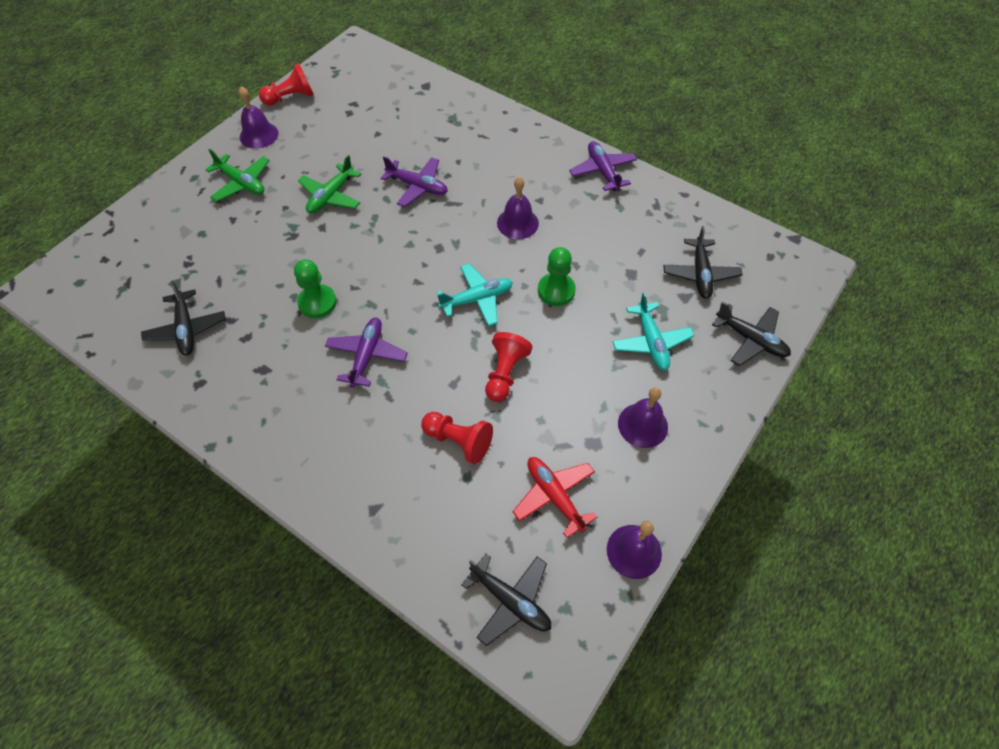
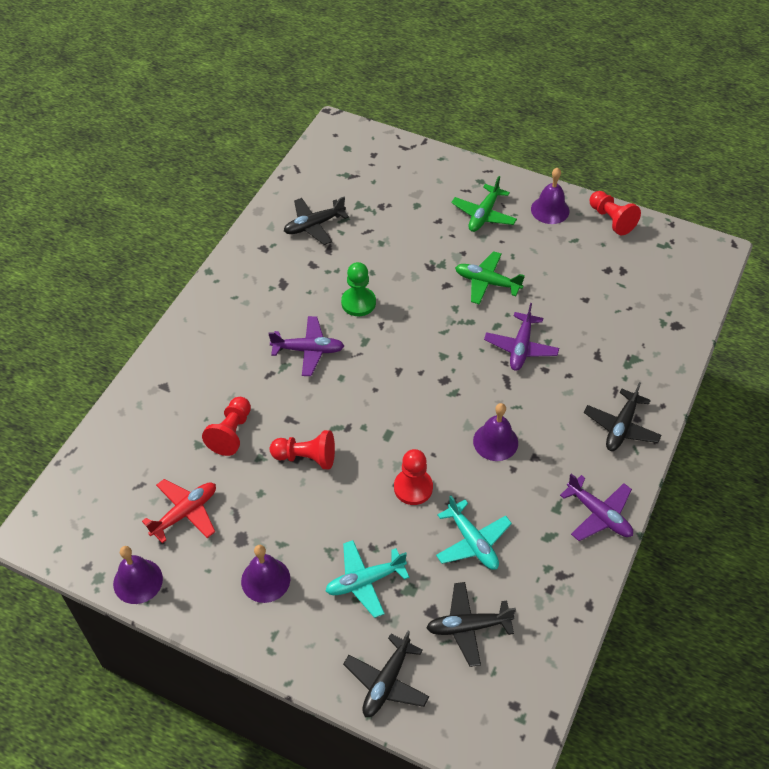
camera: 80 degrees right, 5 degrees down
turquoise plane [436,264,513,326] -> turquoise plane moved to [436,495,512,570]
black plane [461,554,551,646] -> black plane moved to [584,382,662,451]
green pawn [538,247,576,306] -> red pawn [394,449,433,505]
purple plane [569,141,637,191] -> purple plane turned 75 degrees clockwise [560,474,633,541]

